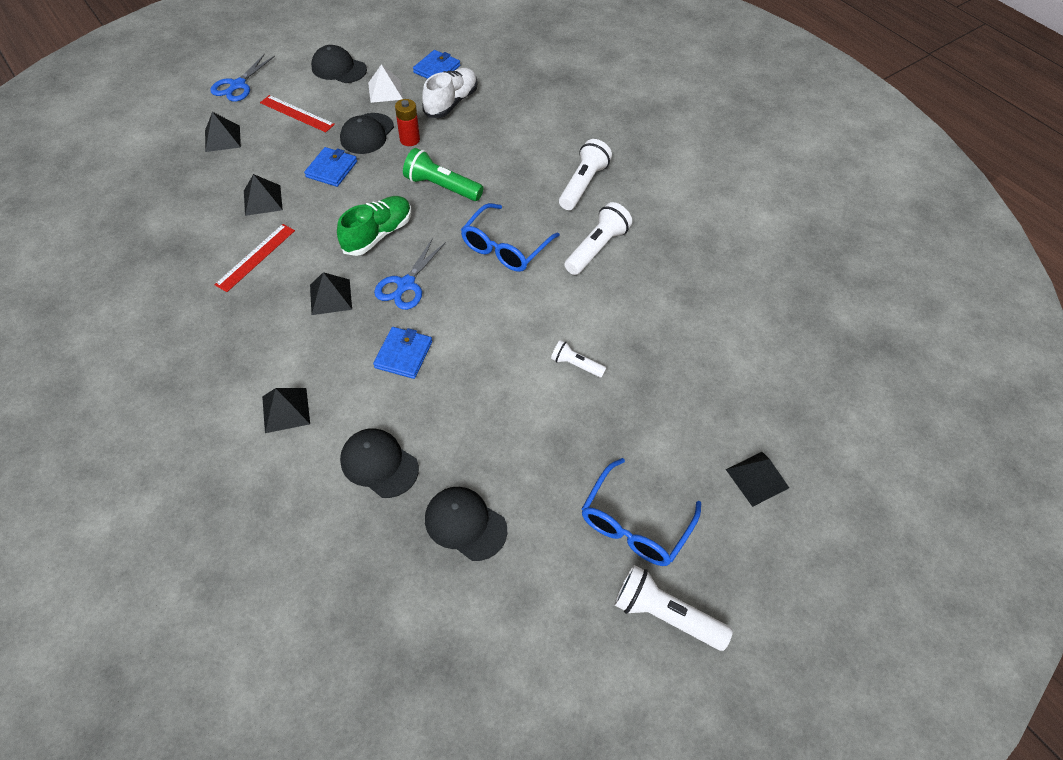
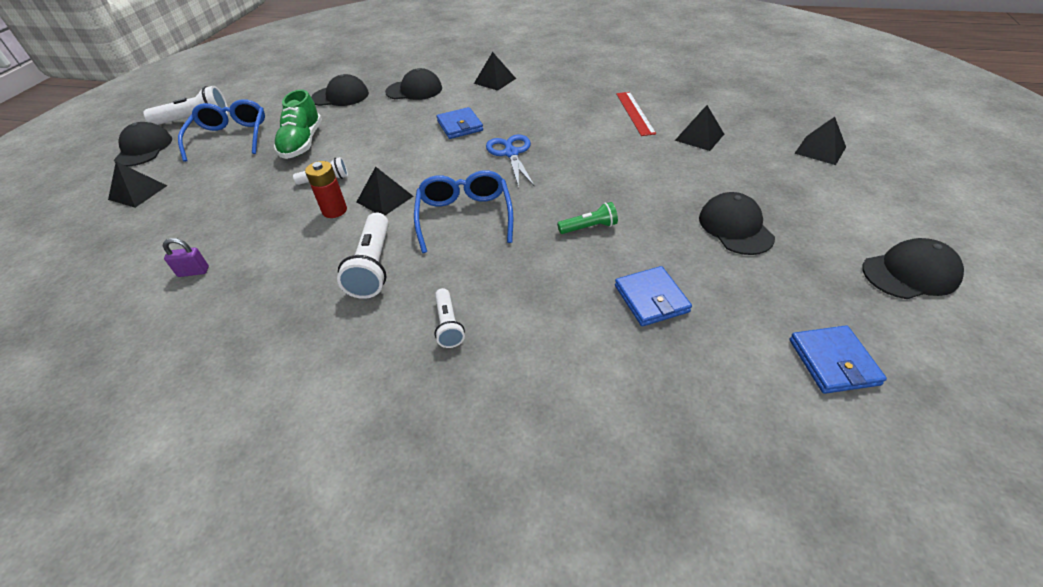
camera: 145 degrees right, 10 degrees down
blue scissors [210,53,275,102] -> none
red ruler [260,95,335,132] -> none
blue wallet [304,147,357,187] -> blue wallet moved to [615,266,692,326]
black pyramid [310,272,352,315] -> black pyramid moved to [357,167,414,215]
green shoe [337,196,411,256] -> green shoe moved to [274,89,322,159]
white pyramid [368,64,403,103] -> none
red battery [395,99,420,146] -> red battery moved to [305,161,347,218]
green flashlight [403,148,483,201] -> green flashlight [557,202,618,234], size x0.59
white shoe [422,68,478,118] -> none
white flashlight [559,139,612,210] -> white flashlight [434,288,465,348], size x0.59
none -> black cap [114,122,172,166]
none -> purple padlock [163,238,209,277]

